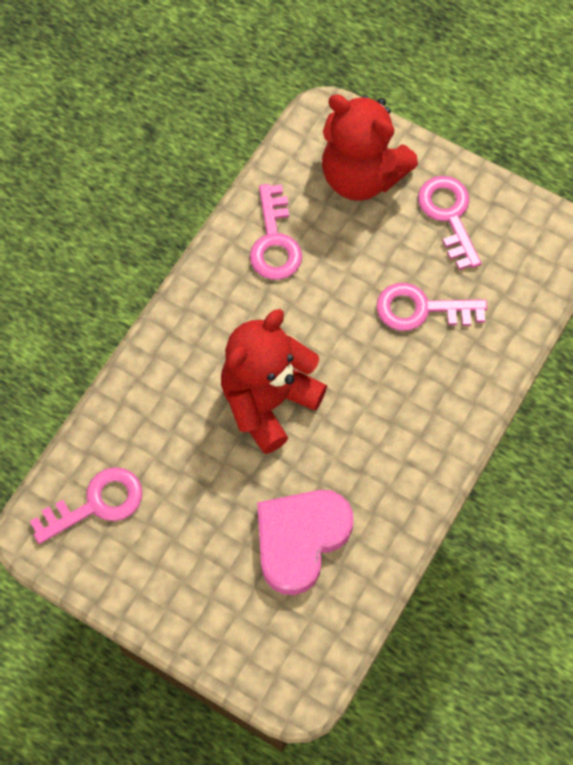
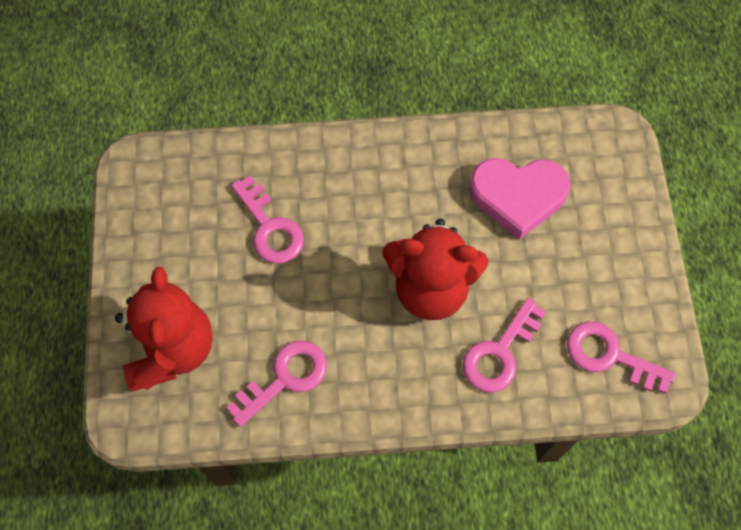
camera: 125 degrees left, 0 degrees up
pink key [418,176,481,270] -> pink key moved to [463,298,546,392]

